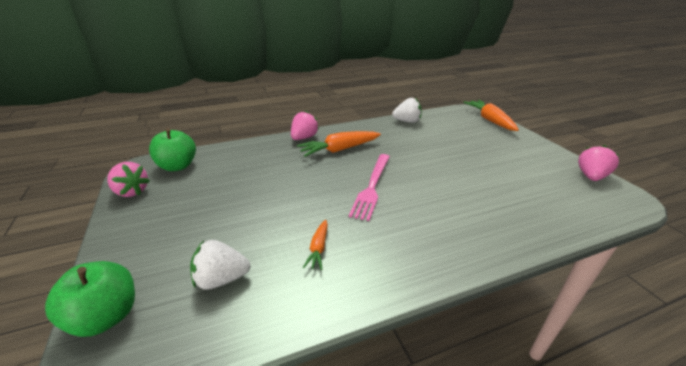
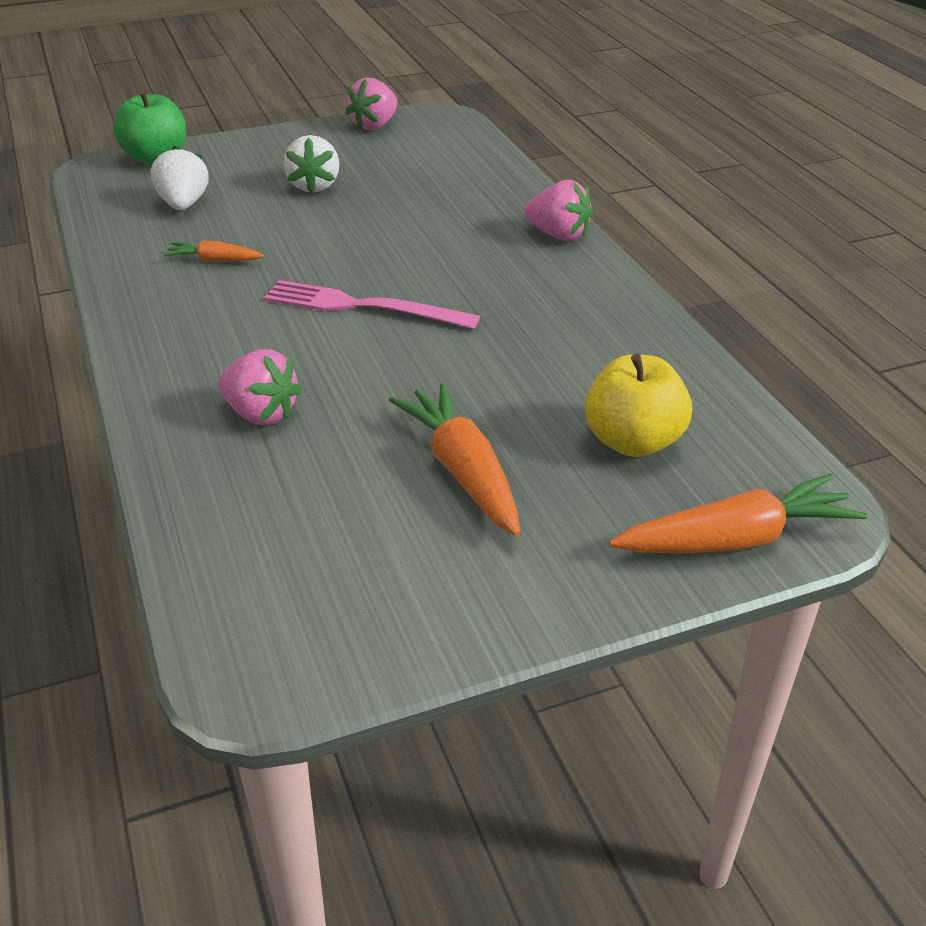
camera: 90 degrees right, 5 degrees up
green apple [149,128,196,171] -> none
orange carrot [297,131,381,157] -> orange carrot moved to [389,383,520,536]
white strawberry [392,98,422,123] -> white strawberry moved to [284,135,340,193]
pink strawberry [578,145,619,181] -> pink strawberry moved to [218,349,302,425]
none -> yellow apple [585,354,692,457]

